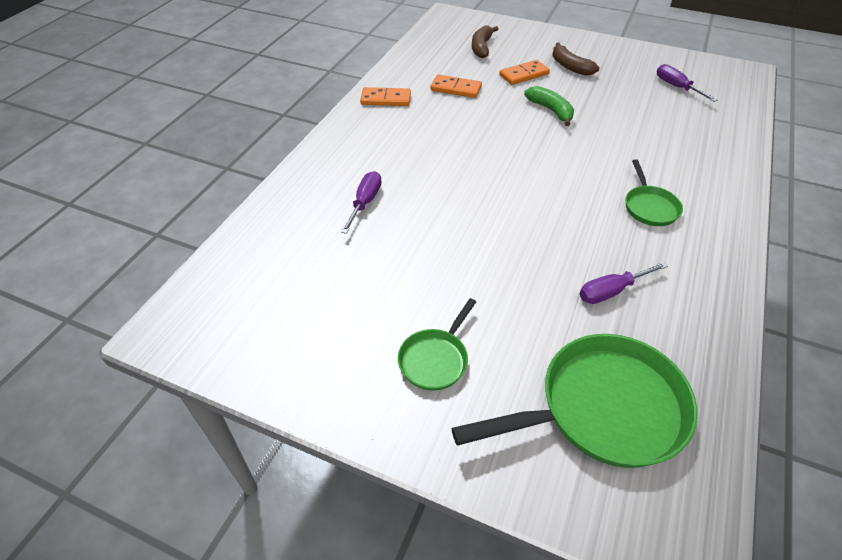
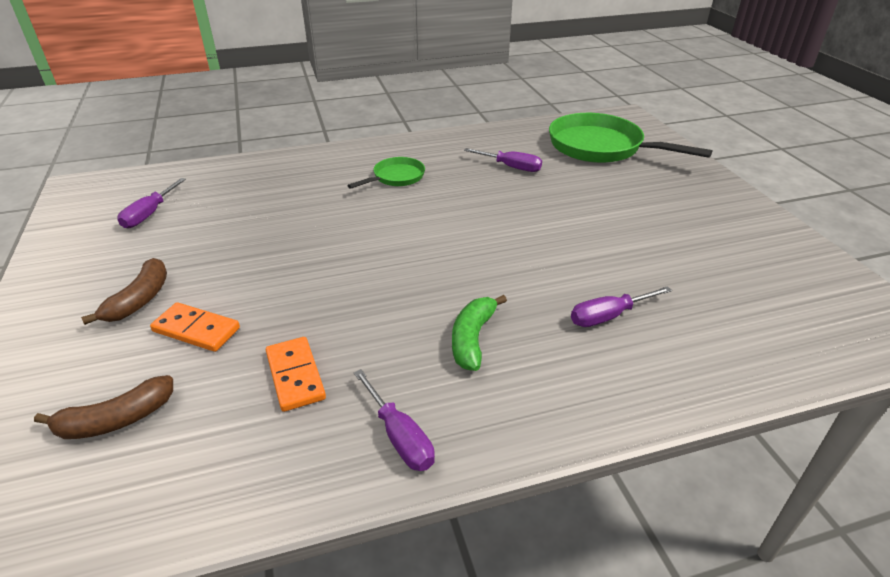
camera: 130 degrees left, 10 degrees down
orange domino [360,87,411,106] -> purple screwdriver [354,369,435,471]
green pan [398,298,476,391] -> none
green banana [524,86,574,126] -> green banana moved to [452,295,507,371]

